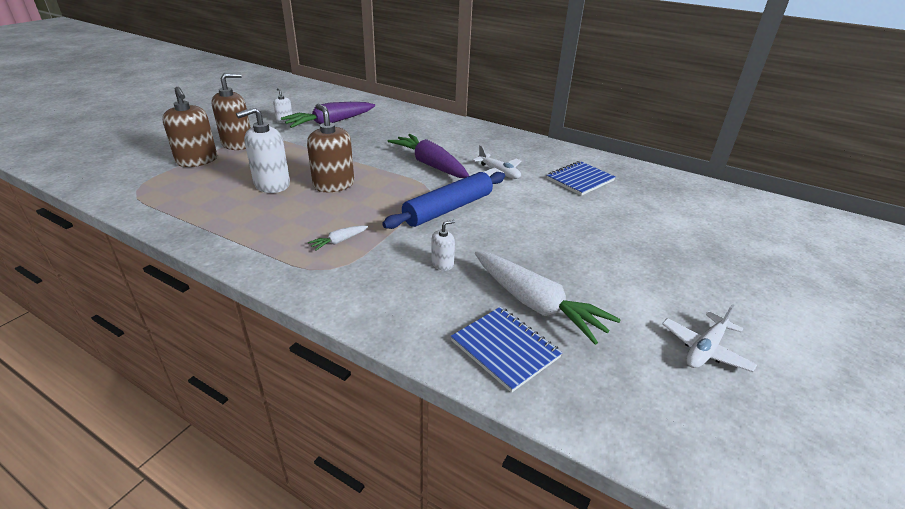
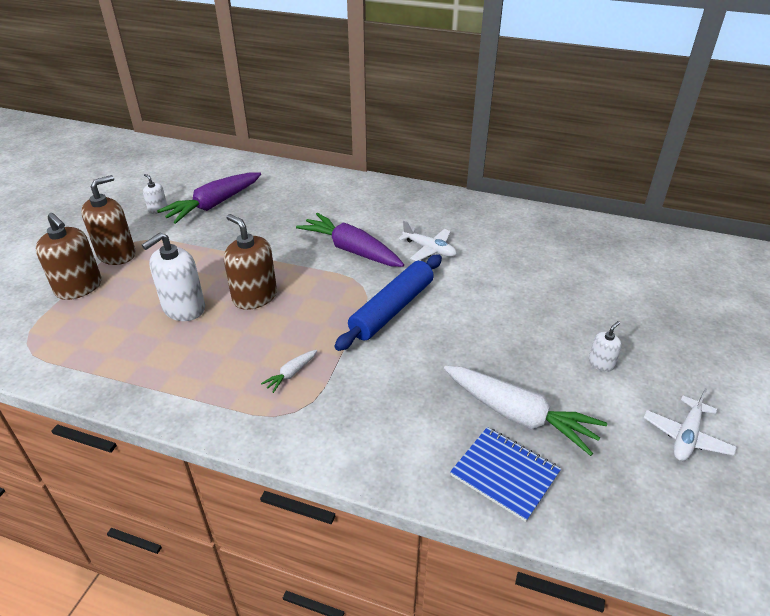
camera: 10 degrees left, 5 degrees up
white soap dispenser [431,220,455,271] -> white soap dispenser moved to [589,321,622,372]
blue notebook [547,161,615,196] -> none

